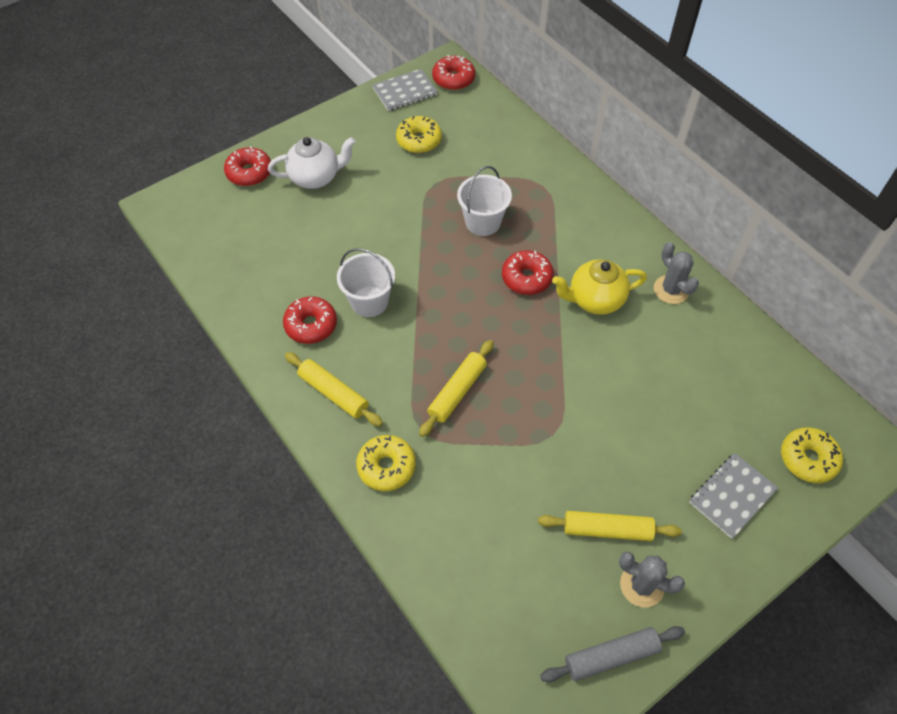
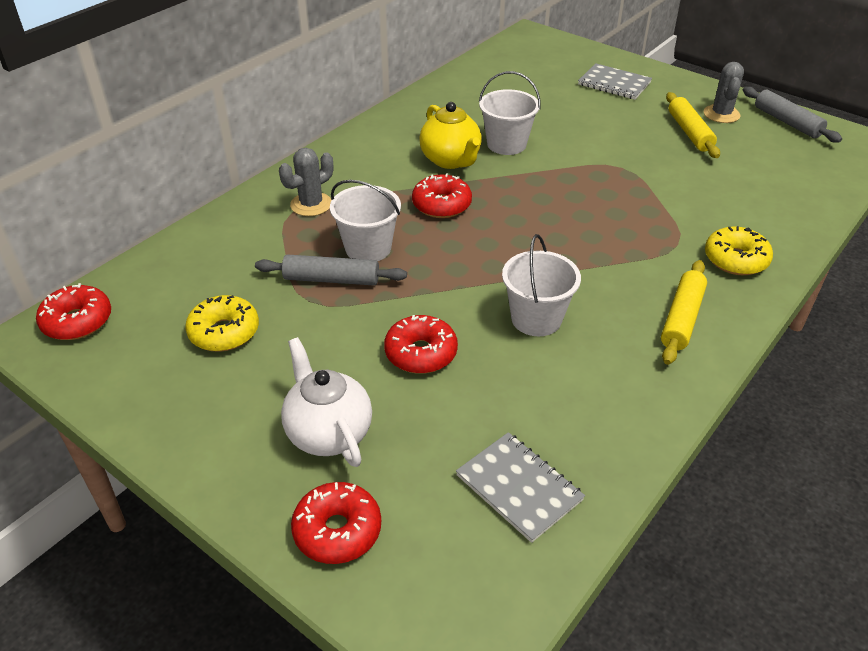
camera: 105 degrees left, 15 degrees down
red donut [283,297,337,344] -> red donut moved to [384,315,458,374]
grey notebook [372,69,438,111] -> grey notebook moved to [456,432,585,543]
yellow rolling pin [419,340,494,437] -> none
grey cactus [654,242,699,304] -> grey cactus moved to [279,148,333,216]
yellow donut [781,427,843,483] -> none
none -> grey rolling pin [255,254,407,286]
none -> white bucket [479,71,541,155]

